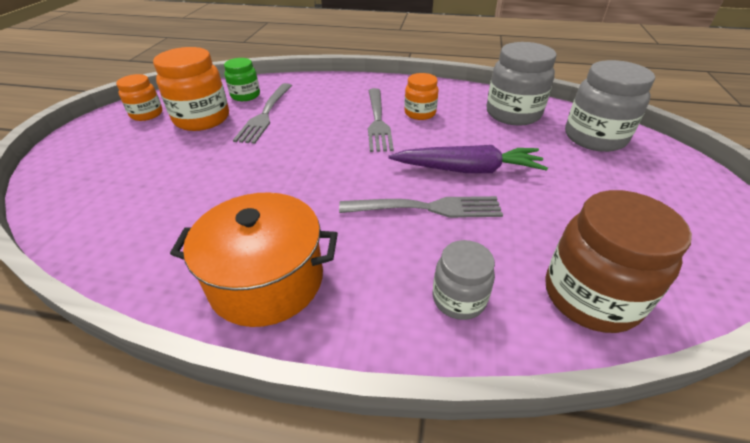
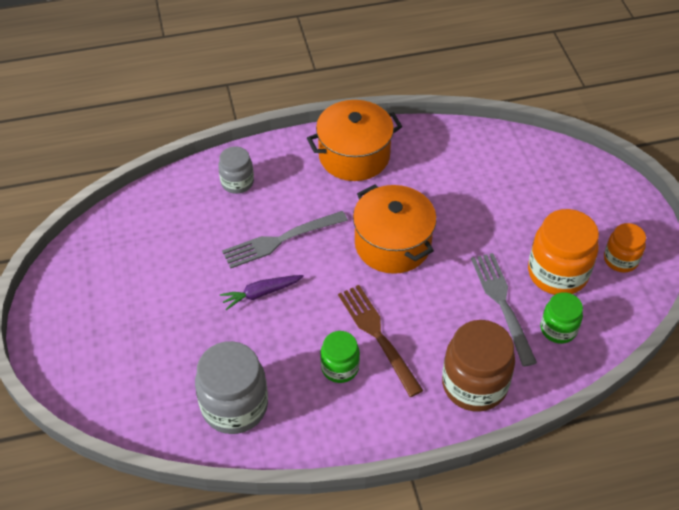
camera: 155 degrees right, 10 degrees up
grey fork [368,88,394,152] -> brown fork [338,285,423,397]
purple carrot [389,145,548,173] -> purple carrot [220,275,304,310], size x0.60
orange jar [404,73,439,120] -> green jar [320,331,360,383]
brown jar [546,190,692,333] -> brown jar moved to [442,320,515,412]
grey jar [565,60,655,152] -> none
none -> orange pot [353,185,437,274]

